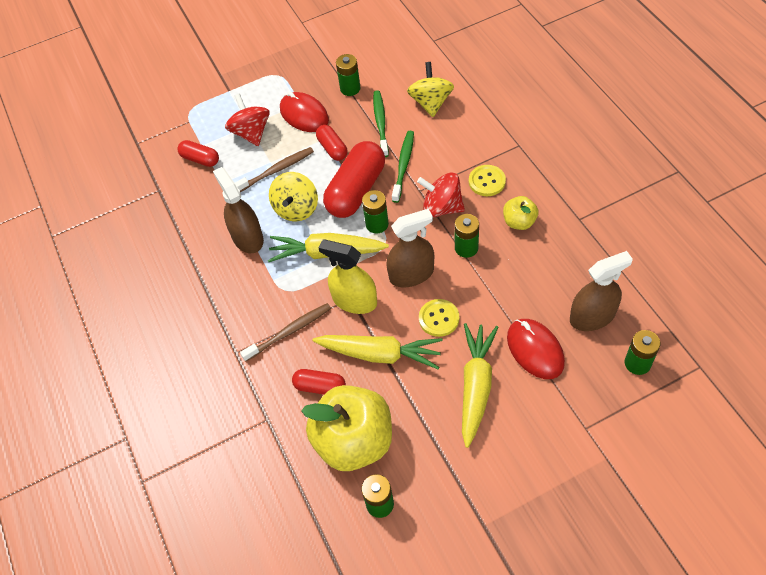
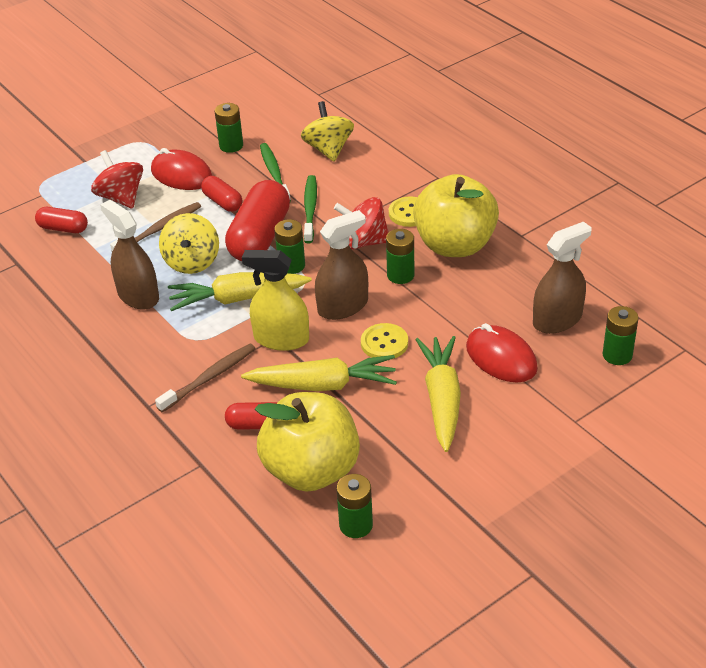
camera: 15 degrees left, 15 degrees down
yellow apple [503,196,539,230] -> yellow apple [413,174,499,257], size x2.10

